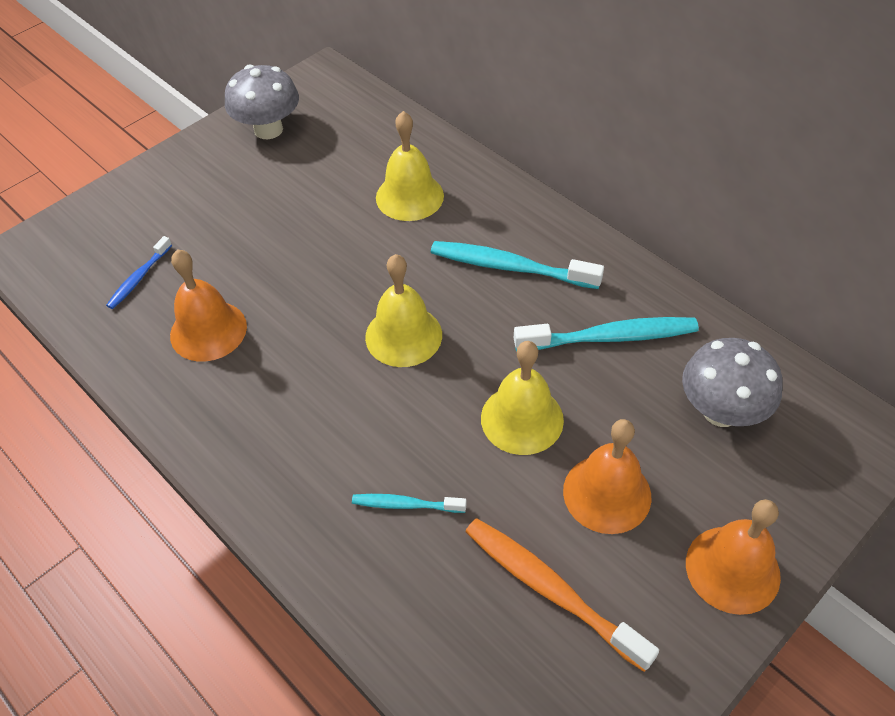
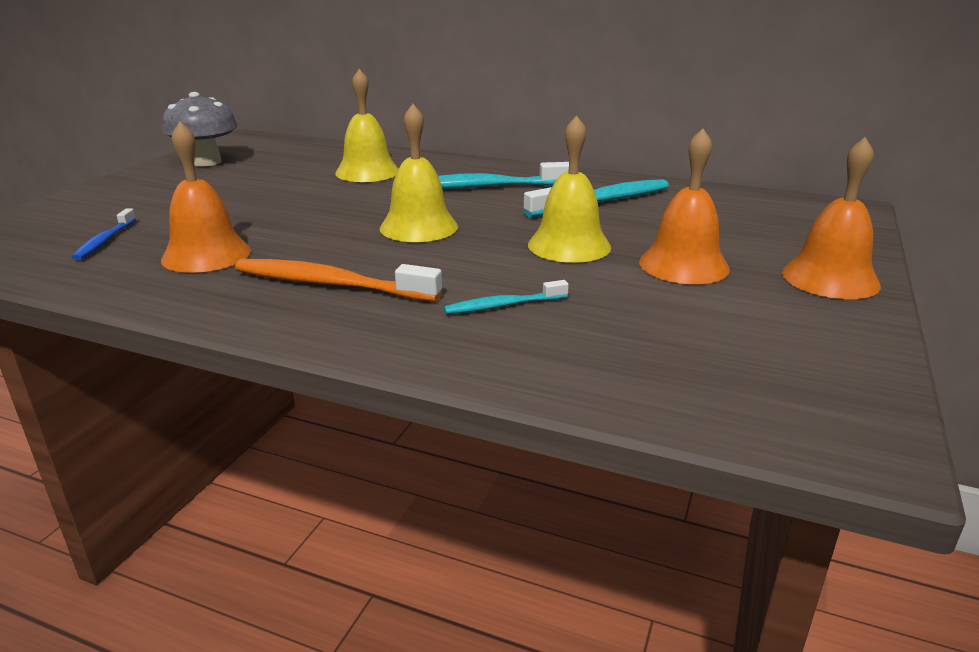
camera: 25 degrees left, 25 degrees down
orange toothbrush [465,518,659,672] -> orange toothbrush moved to [235,259,442,301]
grey mushroom [682,338,783,427] -> none

